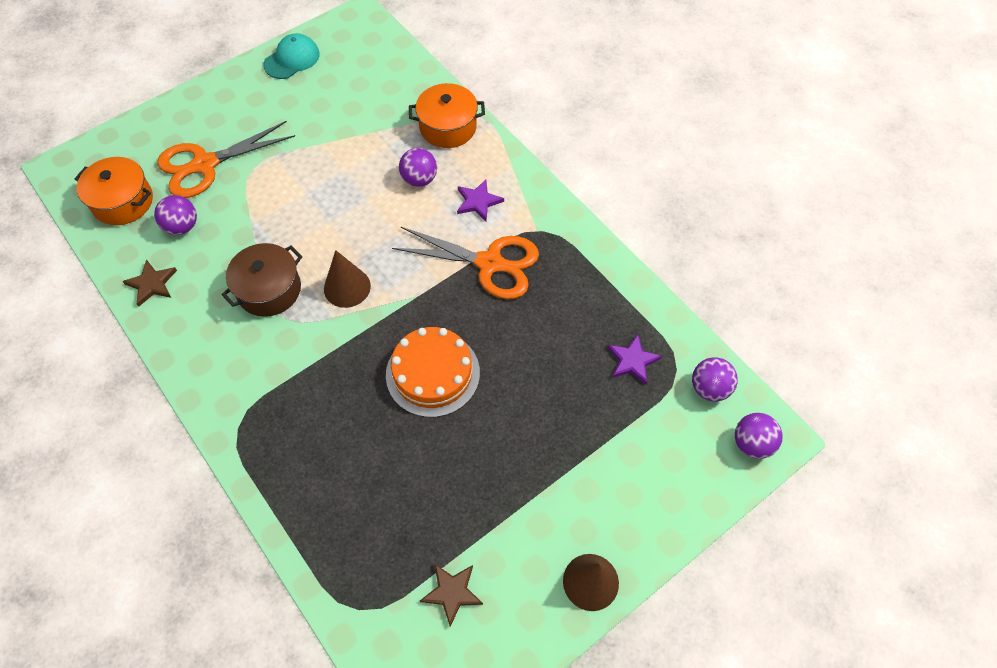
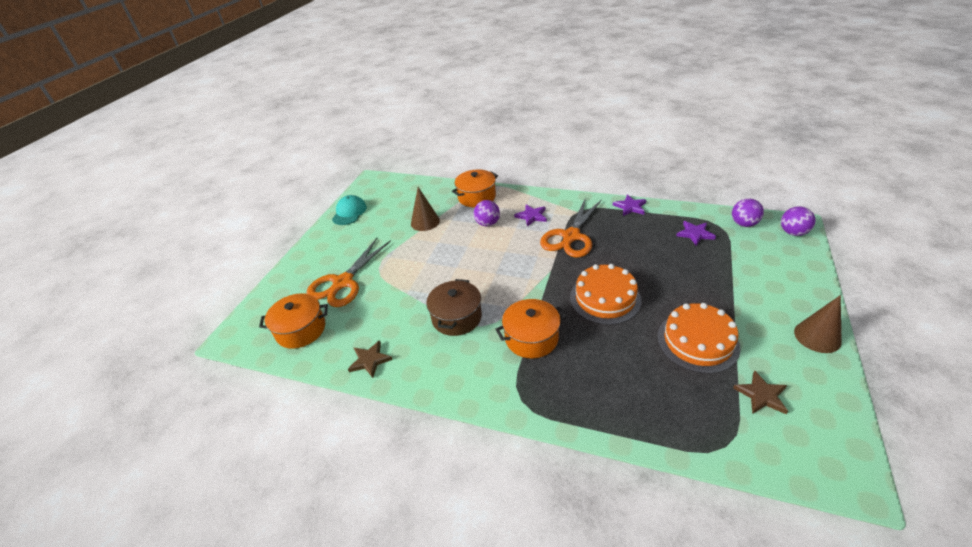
camera: 30 degrees left, 20 degrees down
purple ball [154,195,197,235] -> none
brown cone [324,250,371,308] -> brown cone moved to [411,187,440,231]
orange scissors [392,227,539,299] -> orange scissors turned 135 degrees clockwise [540,198,602,257]
none -> orange pot [495,299,567,358]
none -> purple star [613,194,646,216]
none -> orange cake [657,303,741,374]

